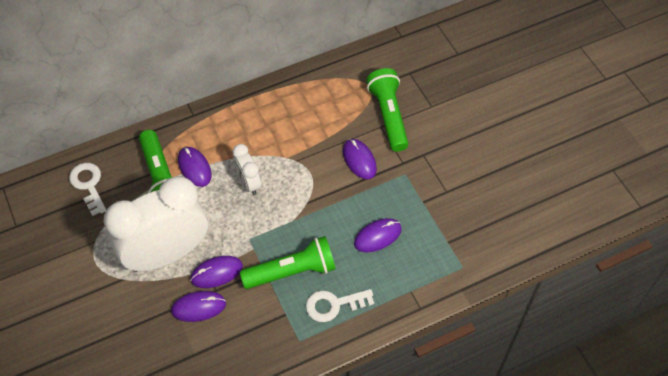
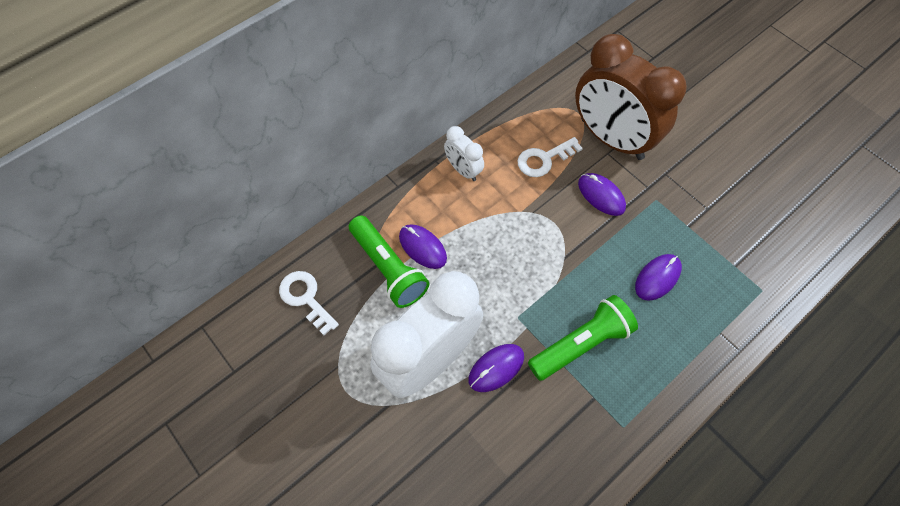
camera: 15 degrees left, 5 degrees up
purple mouse [171,291,226,322] -> none
white clock [233,144,261,195] -> white clock moved to [444,126,484,181]
white key [306,289,374,322] -> white key moved to [517,137,583,177]
green flashlight [366,68,408,152] -> brown clock [575,34,687,160]

